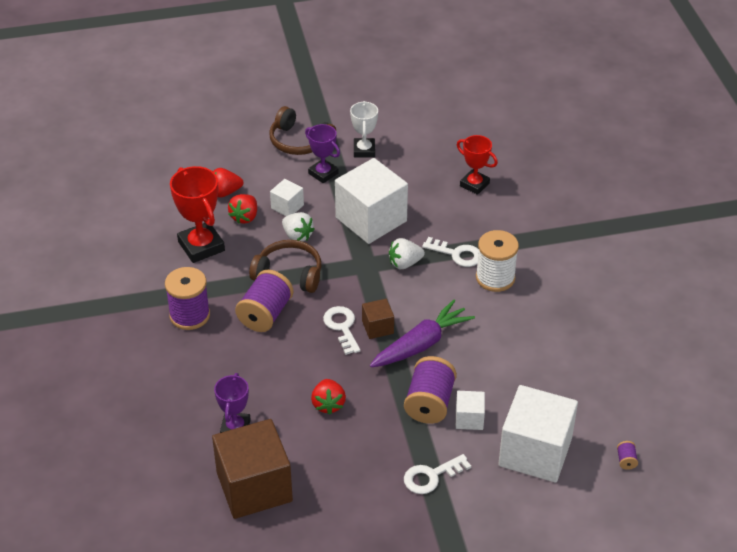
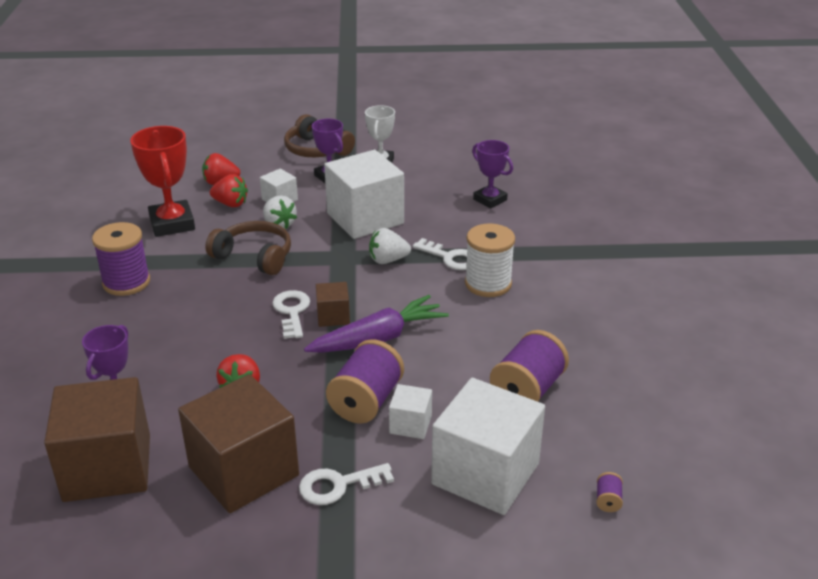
camera: 10 degrees right, 10 degrees down
red strawberry [228,194,257,224] -> red strawberry turned 105 degrees counterclockwise [210,174,248,207]
purple spool [235,270,293,332] -> purple spool moved to [490,330,569,402]
red trophy [457,135,498,195] -> purple trophy [472,140,513,208]
none -> brown cube [178,374,299,513]

